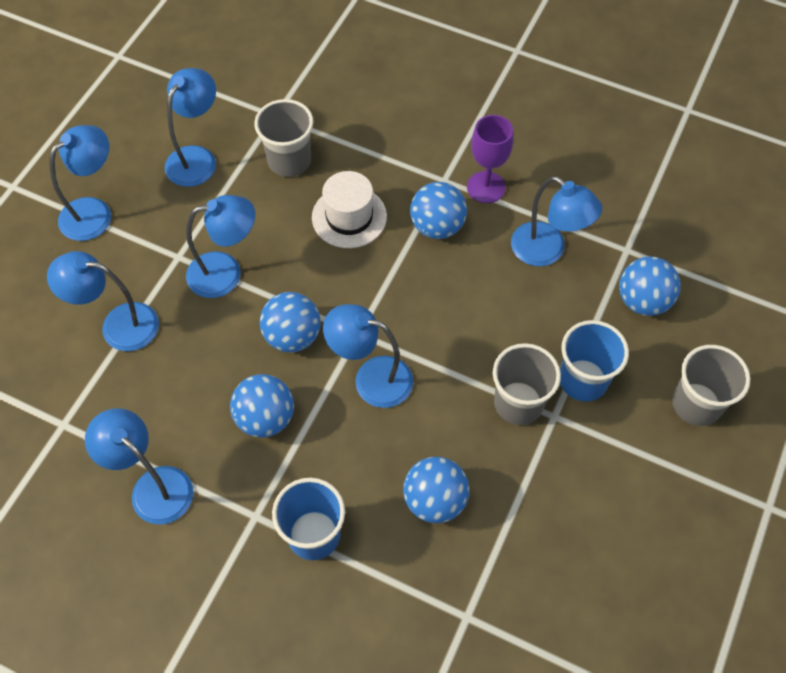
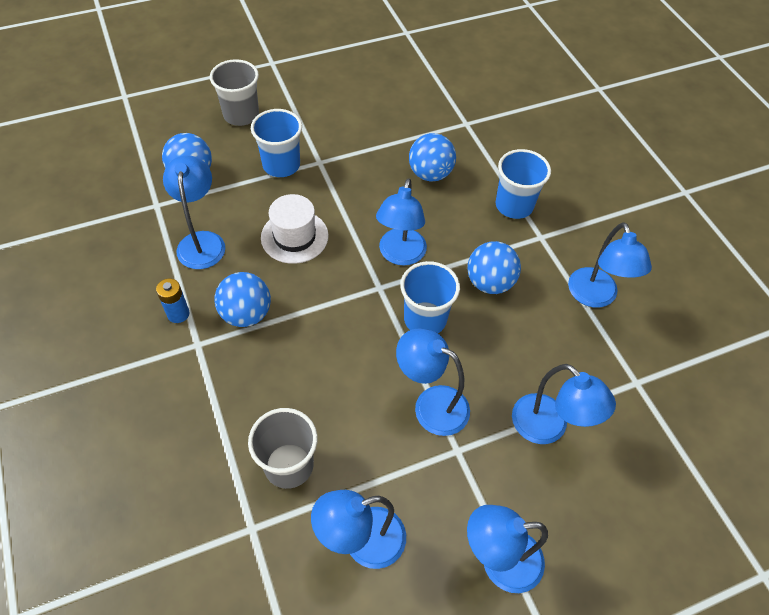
camera: 140 degrees left, 5 degrees down
blue ball [260,292,320,353] -> blue cup [400,261,460,333]
white hat [312,171,387,248] -> white hat moved to [261,194,328,264]
blue lamp [323,304,413,408] -> blue lamp turned 45 degrees clockwise [376,178,427,266]
purple goblet [467,115,513,203] -> blue battery [156,279,190,323]
grey cup [493,343,561,425] -> none

